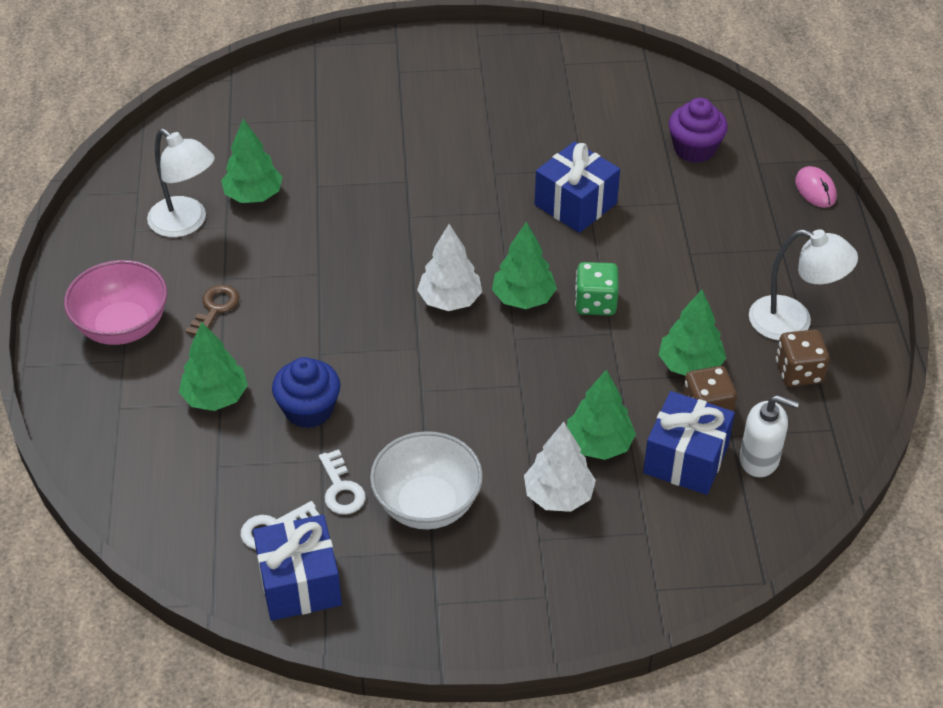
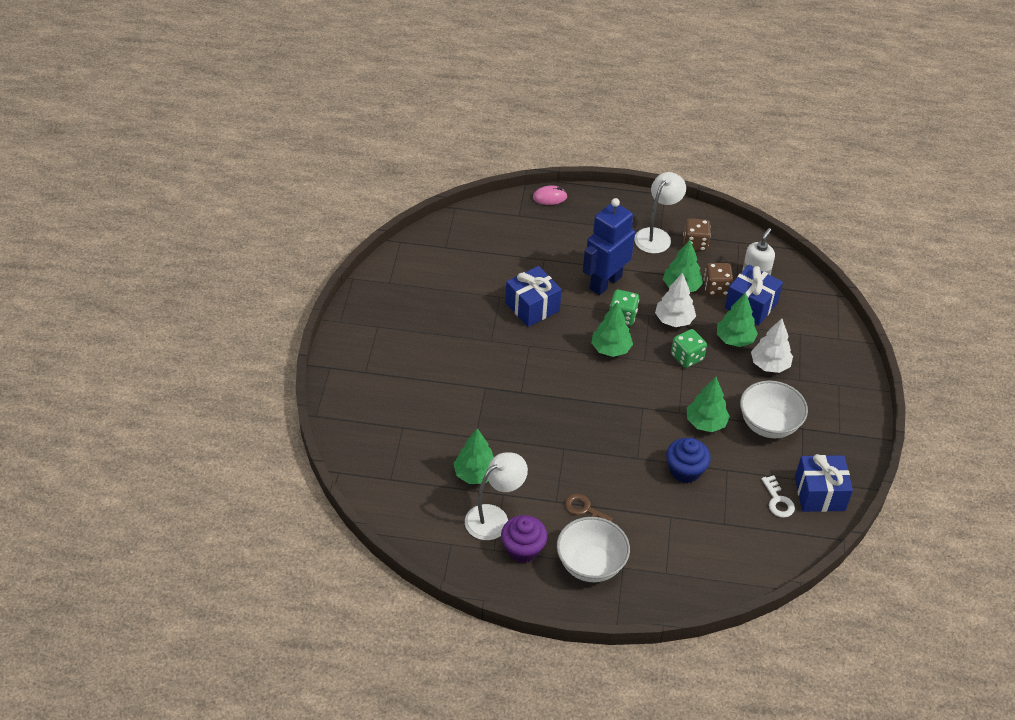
camera: 80 degrees left, 0 degrees up
pink bowl [64,260,167,345] -> white bowl [557,517,630,582]
green tree [179,322,248,411] -> green tree moved to [687,377,730,432]
white key [319,449,366,515] -> none
white tree [417,224,482,311] -> white tree moved to [655,273,696,327]
purple cupcake [668,98,728,163] -> purple cupcake moved to [501,515,548,563]
none -> blue robot [583,198,635,295]
none -> green dice [671,329,707,368]

